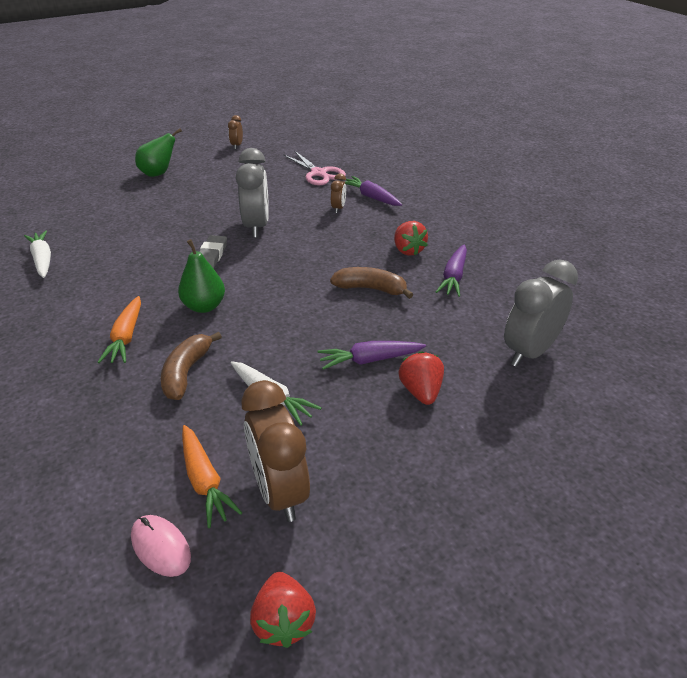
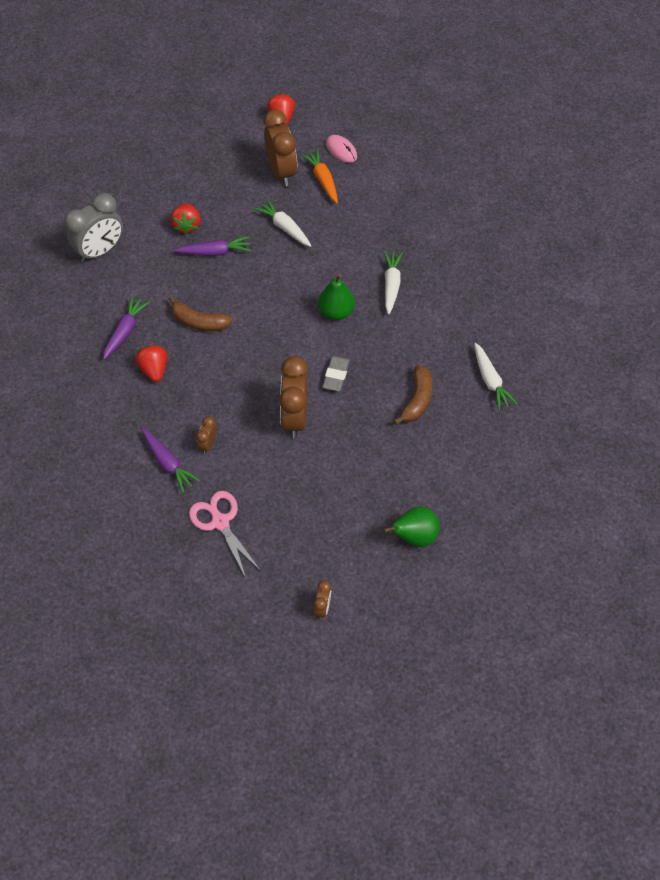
camera: 175 degrees left, 20 degrees up
orange carrot [98,296,141,363] -> white carrot [383,251,403,314]
brown banana [161,332,222,400] -> brown banana moved to [393,365,432,425]
grey clock [236,148,269,238] -> brown clock [279,356,308,438]

